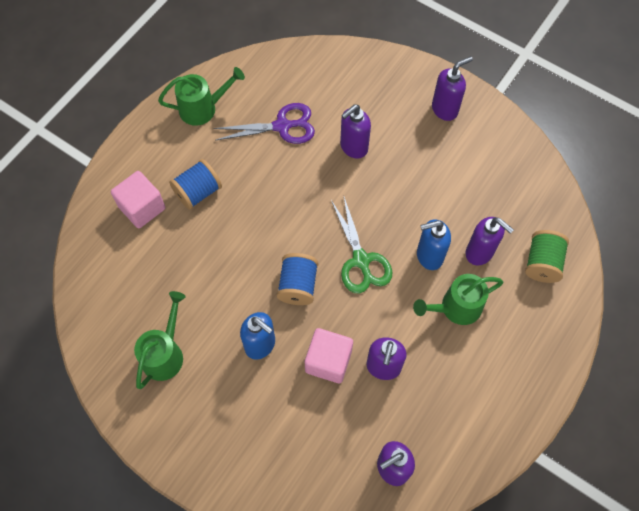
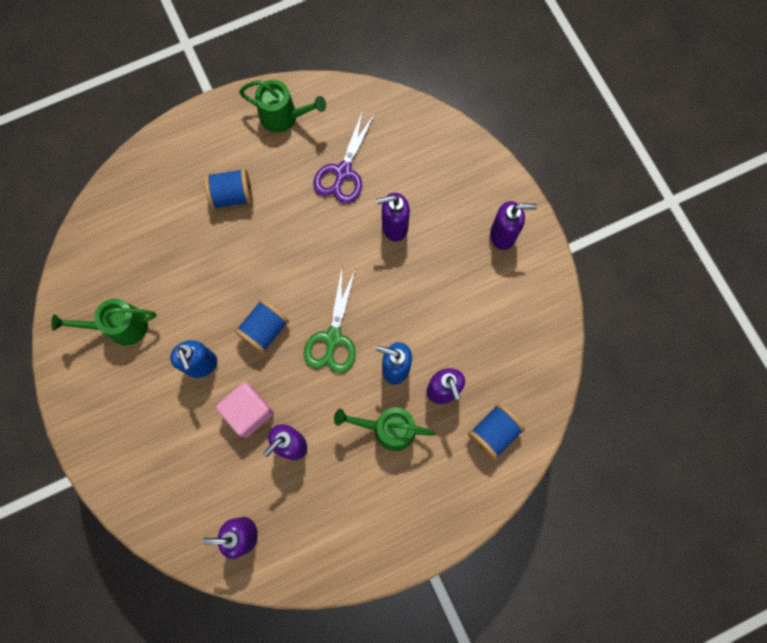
camera: 30 degrees right, 10 degrees up
pink cube [111,171,166,228] -> none
green watering can [134,291,186,389] -> green watering can turned 150 degrees counterclockwise [51,299,156,346]
purple scissors [213,103,315,144] -> purple scissors turned 90 degrees clockwise [313,110,375,204]
green spool [525,230,569,283] -> blue spool [468,403,525,461]

